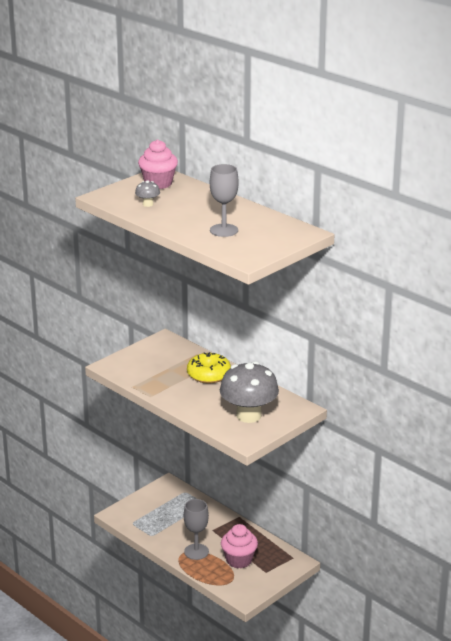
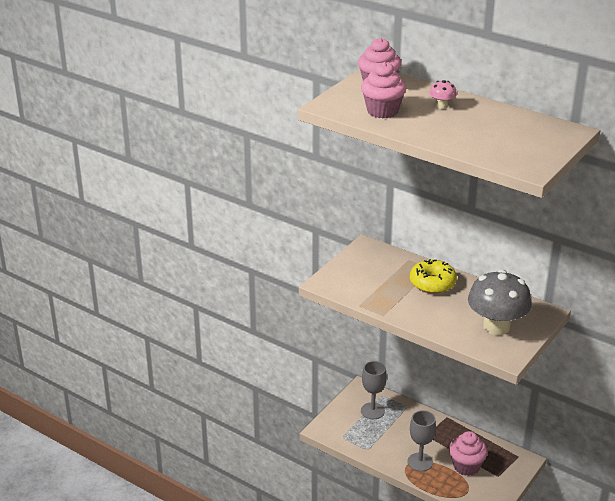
camera: 10 degrees left, 5 degrees up
grey mushroom [135,180,160,207] -> pink cupcake [361,62,406,118]
grey goblet [210,164,239,237] -> grey goblet moved to [361,361,387,419]
none -> pink mushroom [429,80,457,109]

